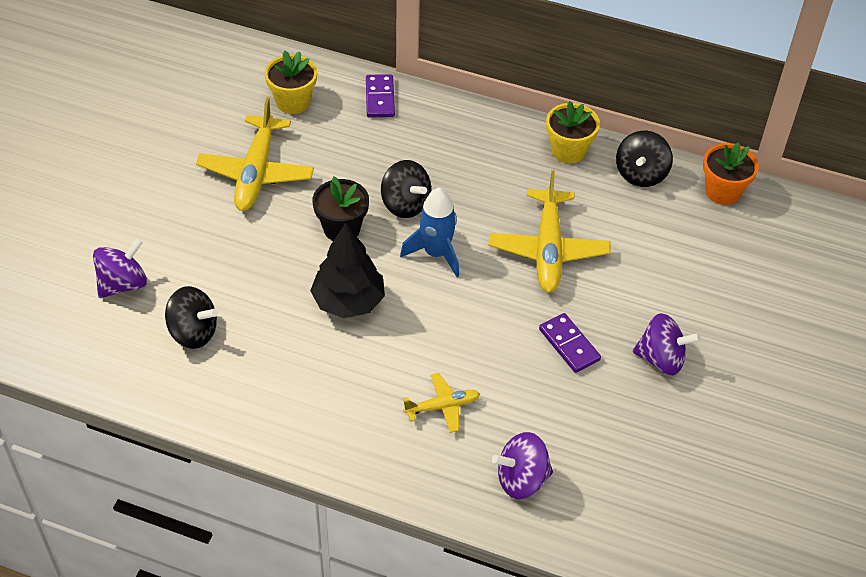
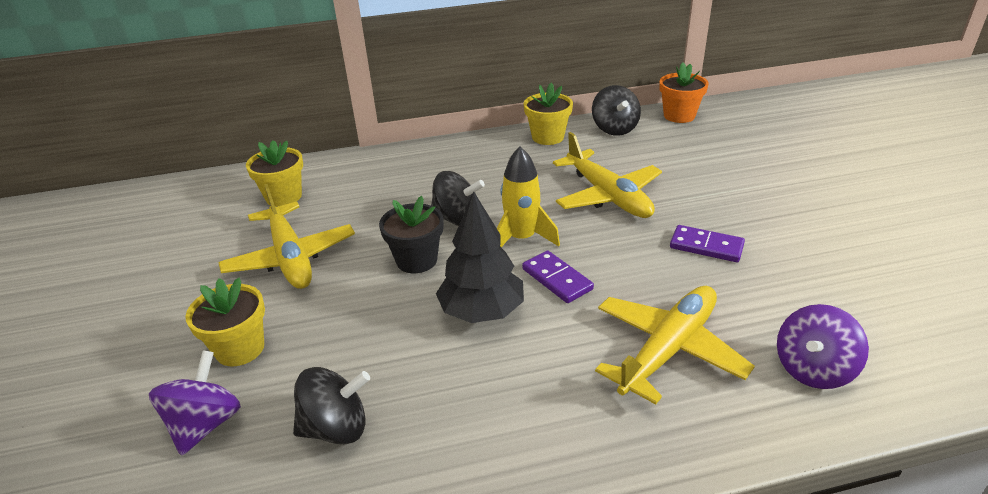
camera: 30 degrees left, 15 degrees down
purple domino [366,74,395,117] -> purple domino moved to [522,251,594,303]
blue rocket [400,187,459,277] -> yellow rocket [497,146,560,247]
yellow plane [403,373,480,433] -> yellow plane [595,286,755,404], size x1.87
purple spinning top [633,313,701,375] -> none
none -> yellow flower pot [185,278,265,366]

